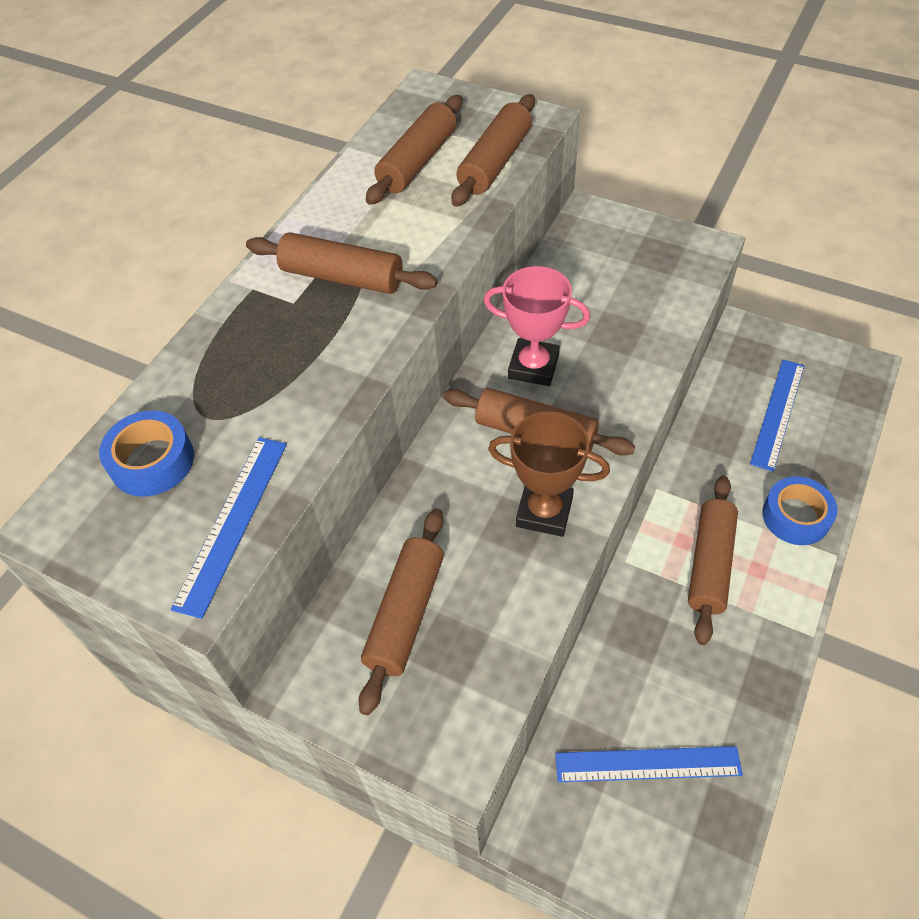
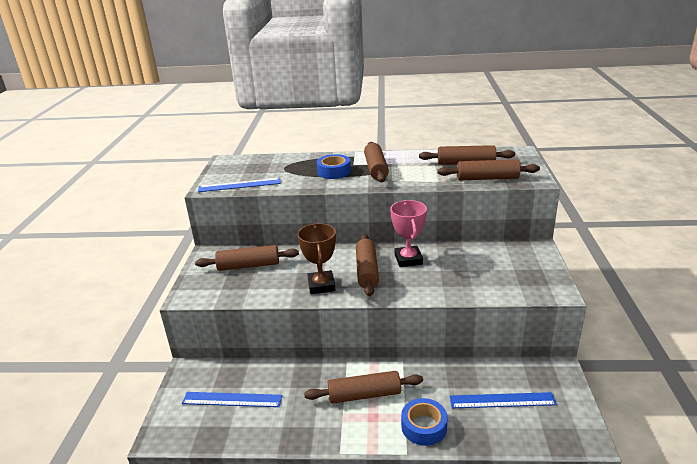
camera: 65 degrees right, 25 degrees down
blue tape [99,410,194,497] -> blue tape moved to [317,154,351,179]
blue ruler [555,746,743,782] -> blue ruler turned 60 degrees counterclockwise [182,392,282,407]

